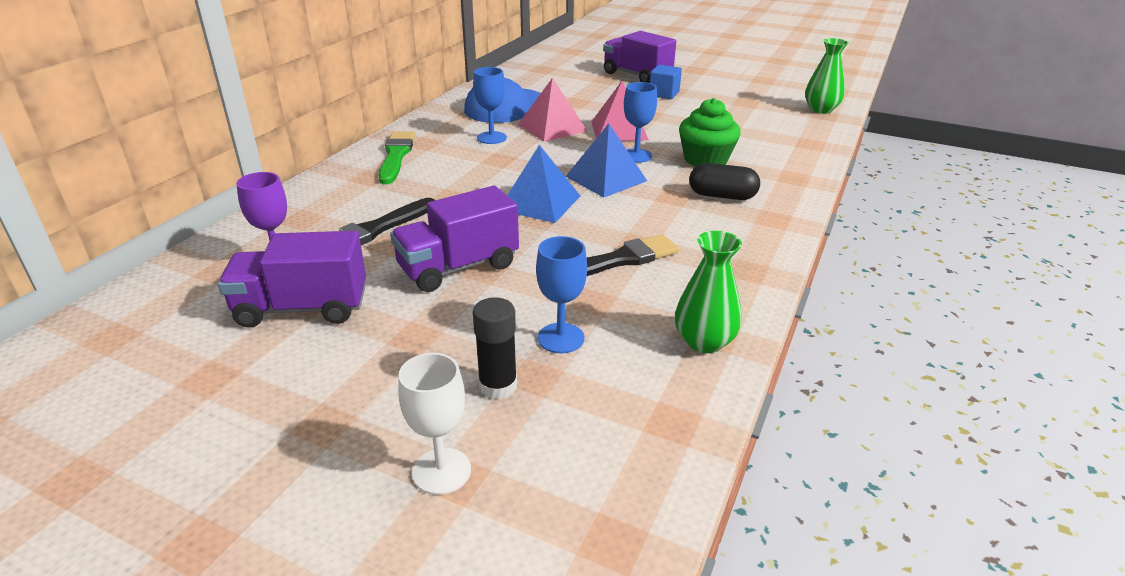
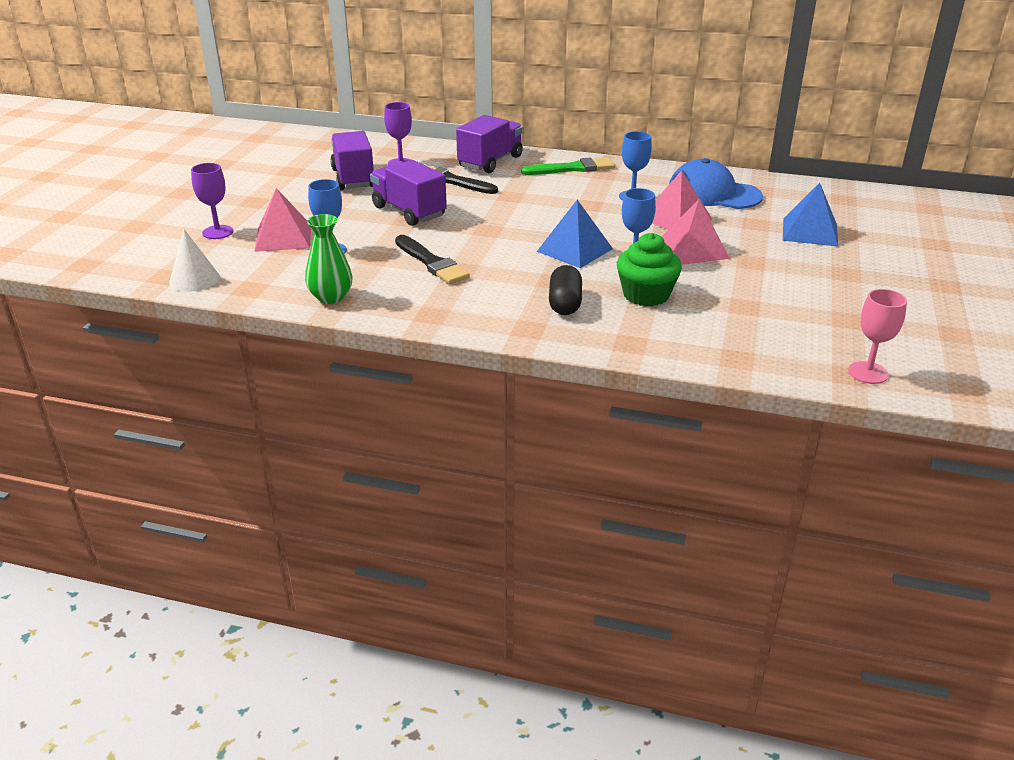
camera: 80 degrees right, 0 degrees up
white goblet [398,353,471,495] -> purple goblet [191,163,233,239]
black glue stick [473,297,517,399] -> pink pyramid [255,188,311,252]
blue pyramid [507,145,580,223] -> blue pyramid moved to [783,183,838,247]
purple truck [603,31,676,83] -> purple truck moved to [456,115,523,173]
blue cube [650,65,682,99] -> none
green vase [805,38,849,114] -> pink goblet [848,289,907,384]
none -> white cone [169,229,220,292]

